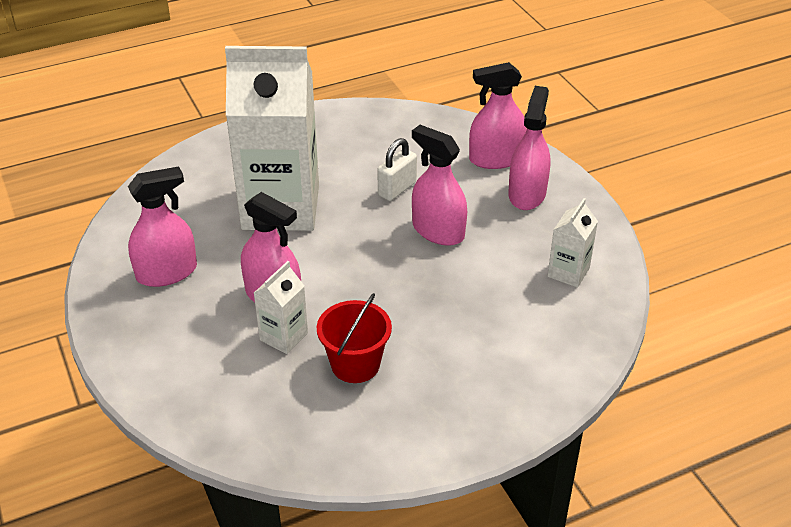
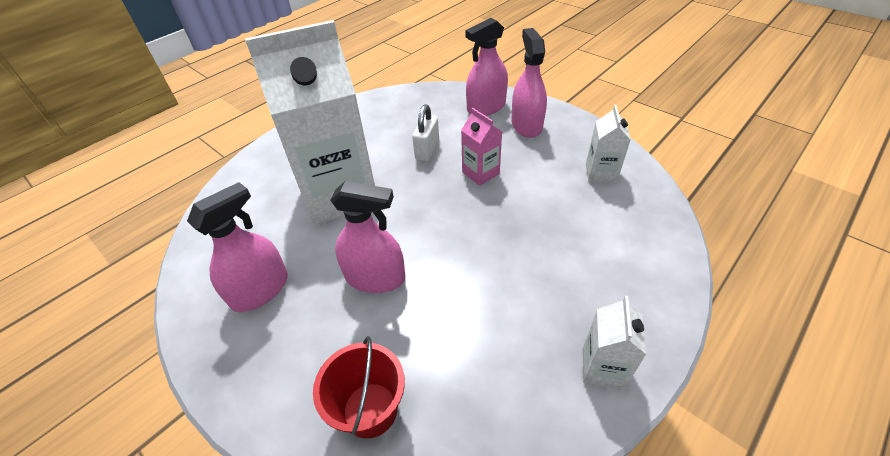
camera: 20 degrees left, 5 degrees up
white carton [254,261,308,354] -> white carton moved to [583,296,647,390]
red bucket [317,293,392,383] -> red bucket moved to [313,336,405,439]
pink spray bottle [412,125,467,246] -> pink carton [461,108,502,186]

